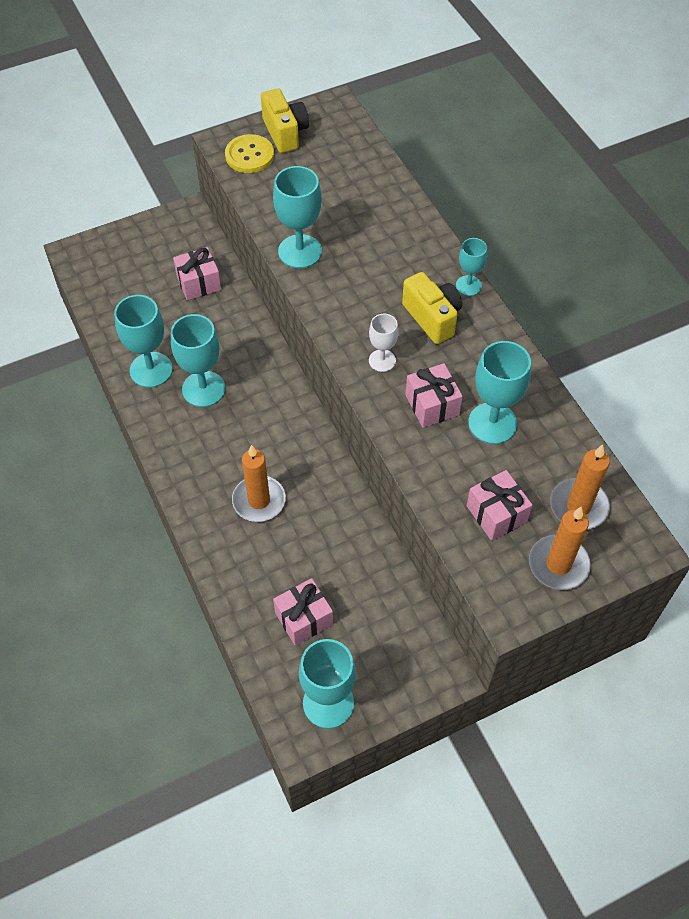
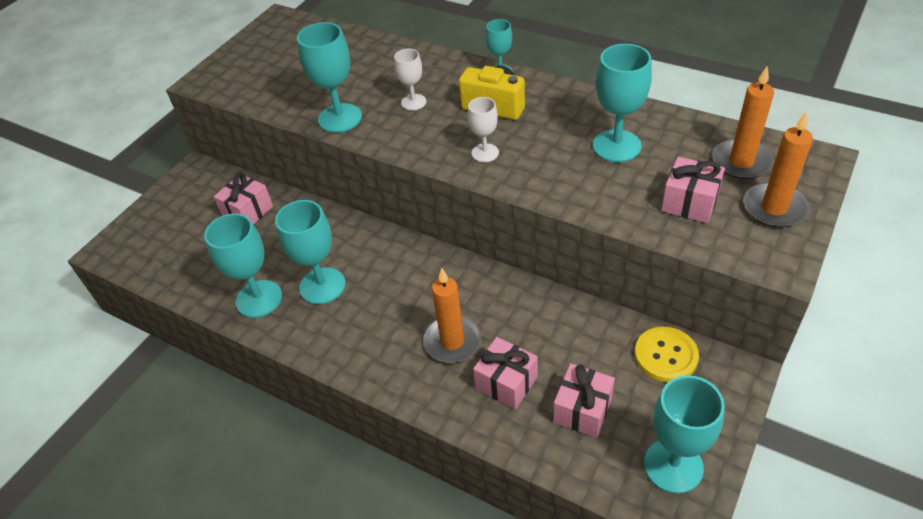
camera: 30 degrees left, 10 degrees down
yellow button [225,134,274,173] -> yellow button moved to [635,327,699,382]
yellow camera [261,88,309,153] -> none
pink gift [405,363,463,428] -> pink gift moved to [473,337,538,409]
none -> white goblet [394,49,426,110]

